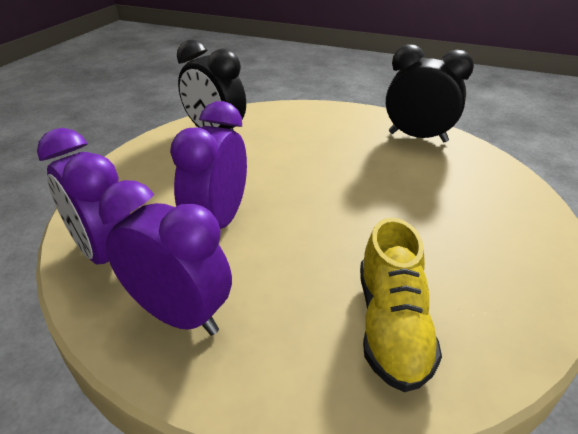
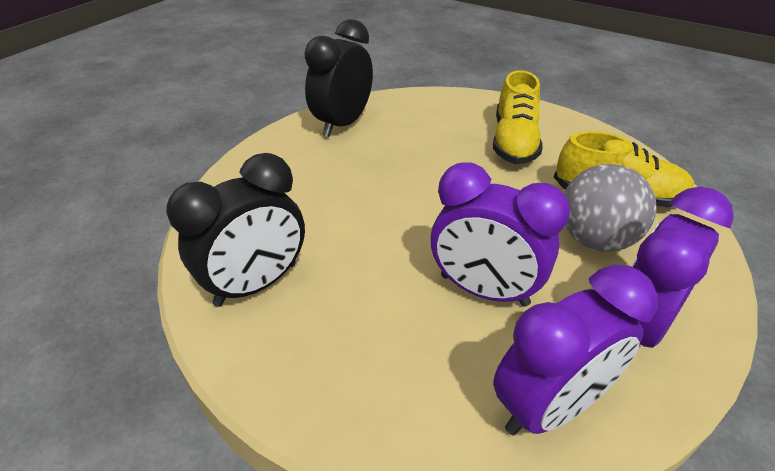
camera: 80 degrees left, 5 degrees up
none -> yellow shoe [493,70,543,164]
none -> grey ball [564,164,657,252]

